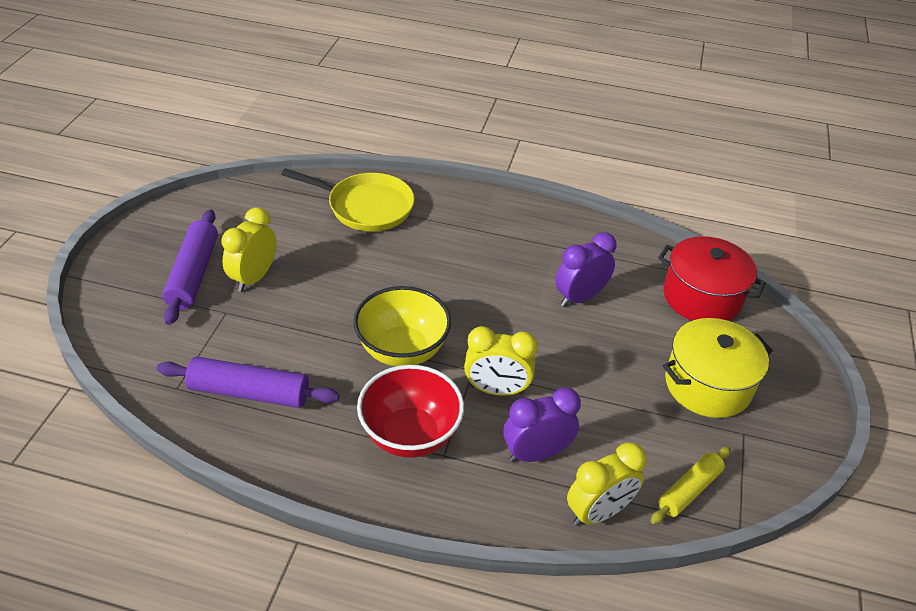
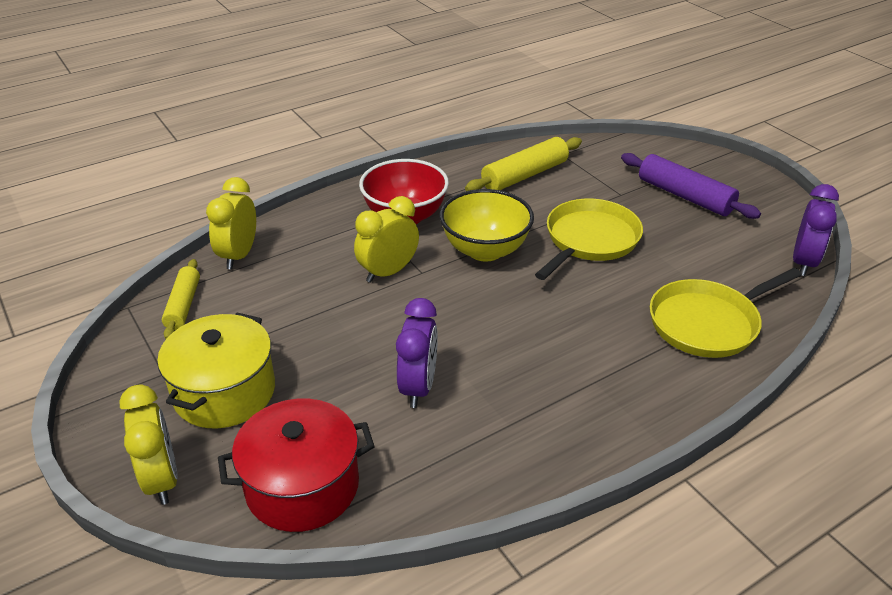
camera: 135 degrees right, 5 degrees down
purple rolling pin [157,356,340,408] -> yellow rolling pin [465,137,582,191]
yellow clock [221,207,276,292] -> yellow clock moved to [119,384,178,505]
purple clock [504,387,581,462] -> purple clock moved to [793,184,839,276]
none -> yellow pan [535,199,643,280]

